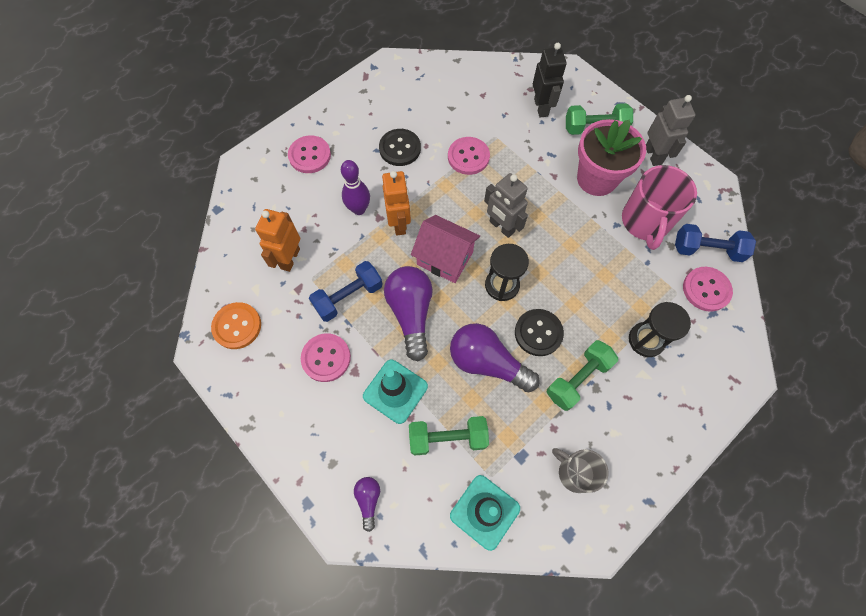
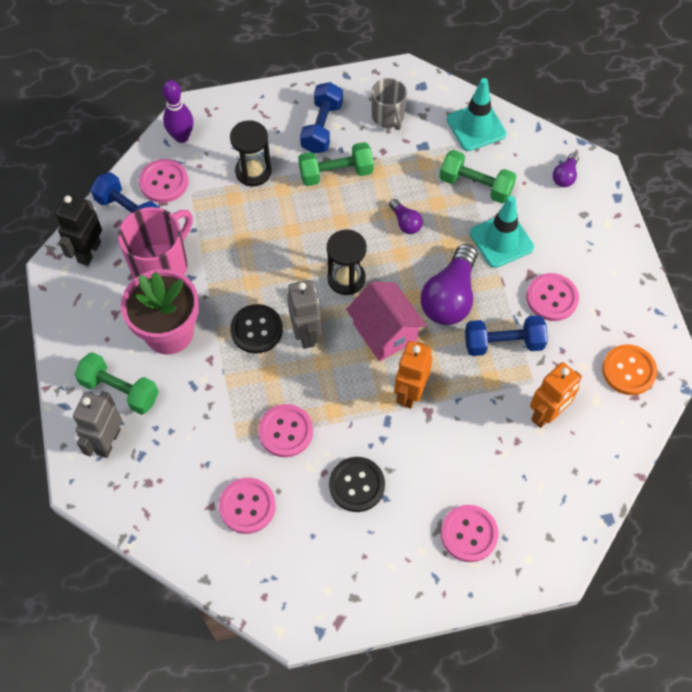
camera: 150 degrees left, 5 degrees down
purple bowling pin [341,160,370,215] -> purple bowling pin moved to [162,80,194,143]
purple light bulb [450,323,540,392] -> purple light bulb [389,199,423,234], size x0.49
black button [515,309,564,356] -> black button moved to [230,304,283,354]
black robot [533,43,567,118] -> black robot moved to [56,194,102,266]
grey robot [646,95,696,166] -> grey robot moved to [73,391,122,458]
none -> pink button [219,478,276,534]
none -> blue dumbbell [300,82,343,153]

